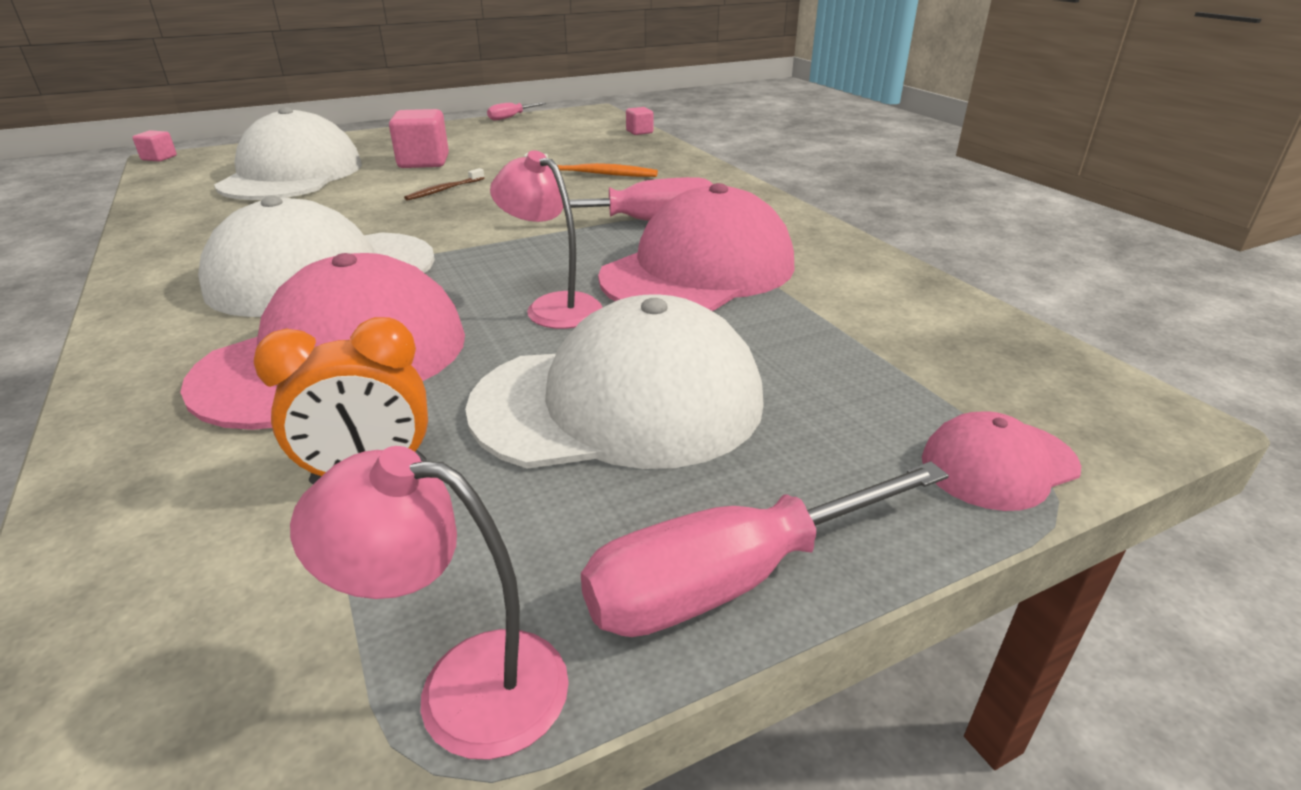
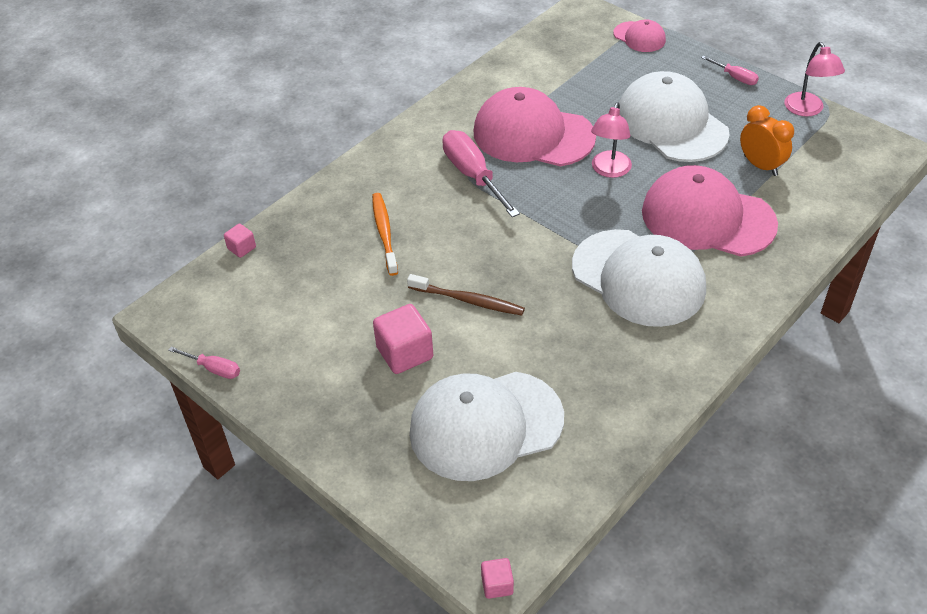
camera: 110 degrees left, 15 degrees up
brown toothbrush [404,168,484,201] -> brown toothbrush [407,274,525,315], size x1.56
pink screwdriver [581,461,949,637] -> pink screwdriver [701,56,759,85], size x0.52

